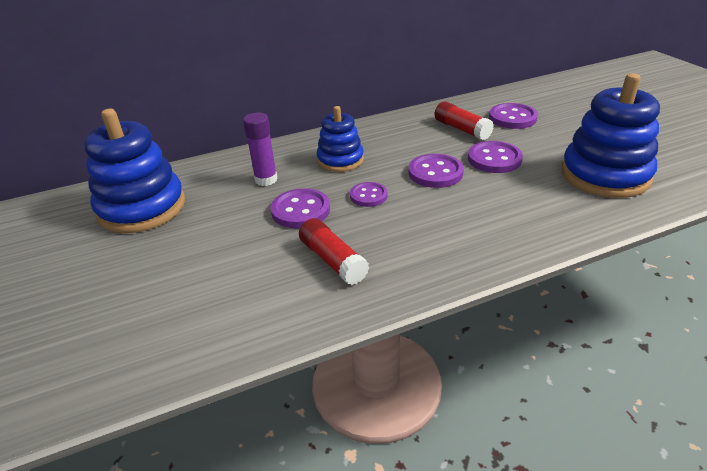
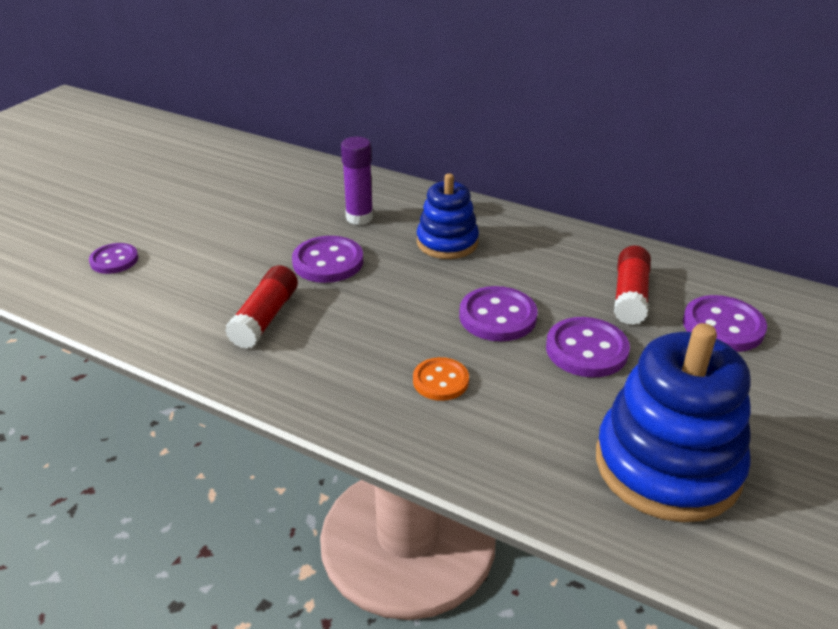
camera: 50 degrees right, 0 degrees up
blue stacking toy [84,109,185,233] -> none
purple button [350,182,387,207] -> purple button moved to [89,243,138,274]
none -> orange button [413,357,469,401]

